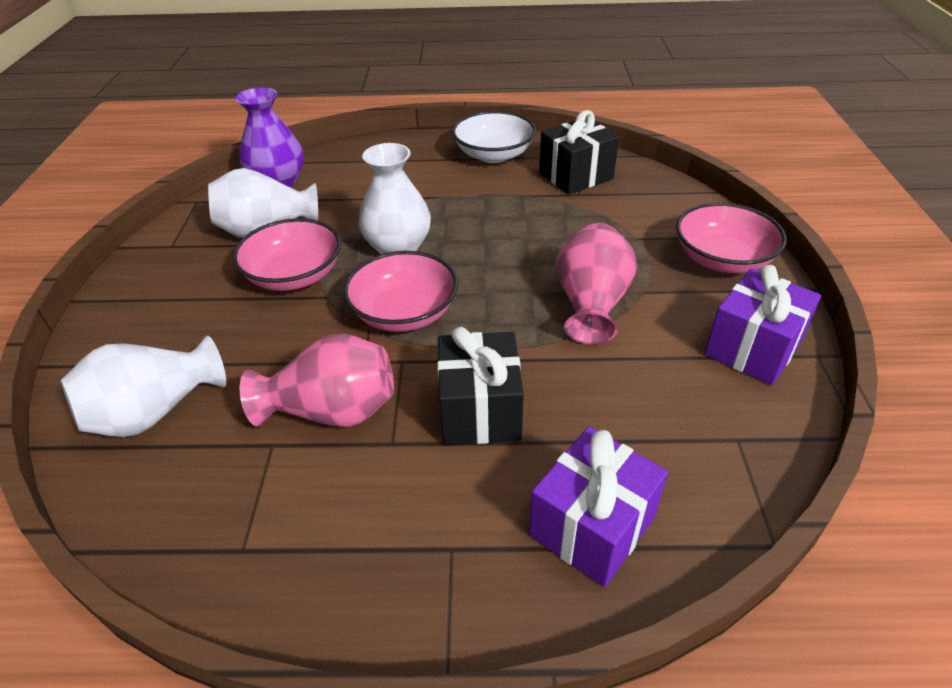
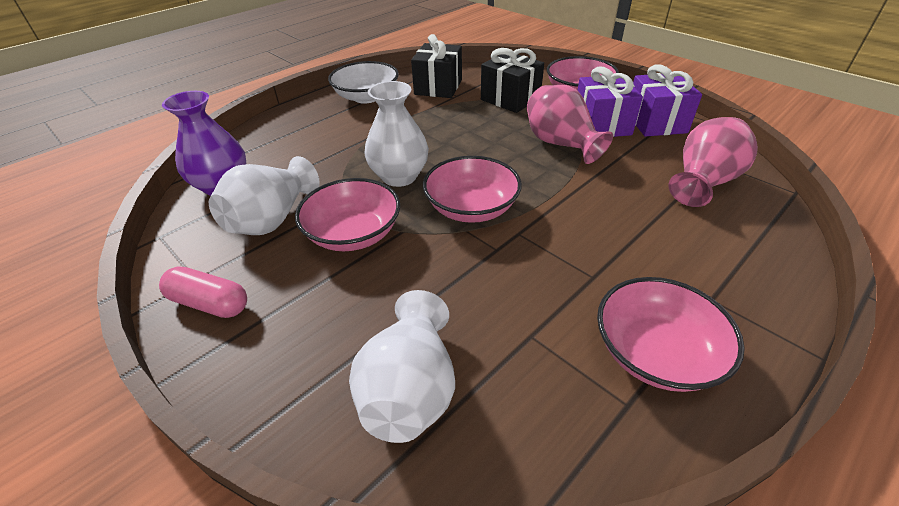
camera: 45 degrees left, 0 degrees up
pink vase [240,333,394,427] -> pink vase moved to [669,117,758,207]
black gift [437,327,524,445] -> black gift moved to [481,48,544,113]
purple gift [529,427,668,587] -> purple gift moved to [578,67,643,137]
none -> pink capsule [159,267,247,318]
none -> pink bowl [597,277,745,392]

